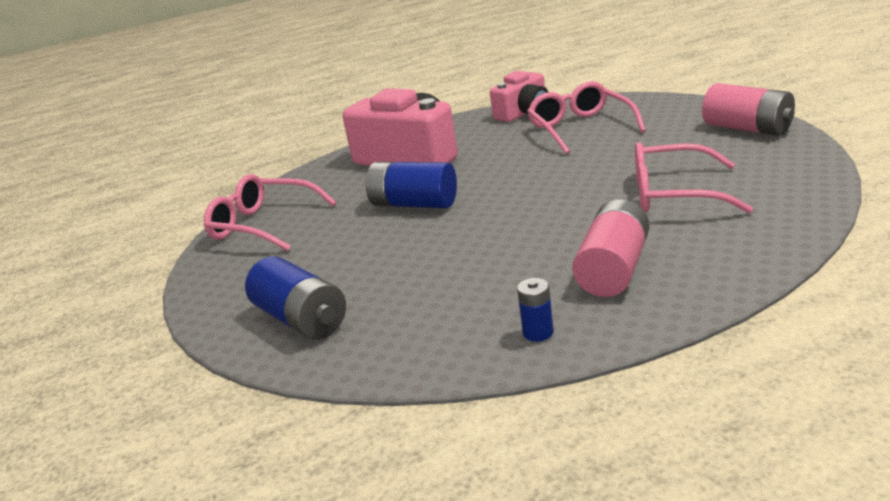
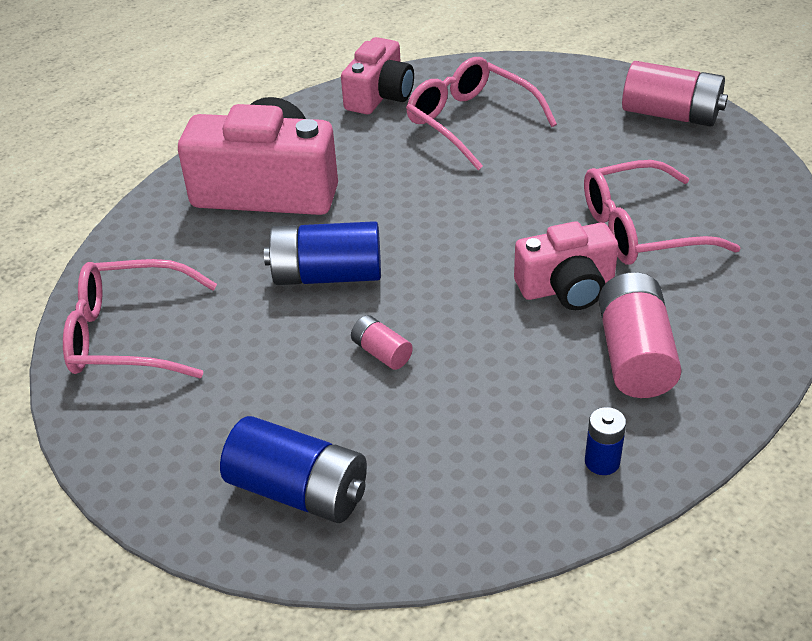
camera: 25 degrees left, 15 degrees up
none -> pink battery [351,315,413,370]
none -> pink camera [514,221,618,310]

